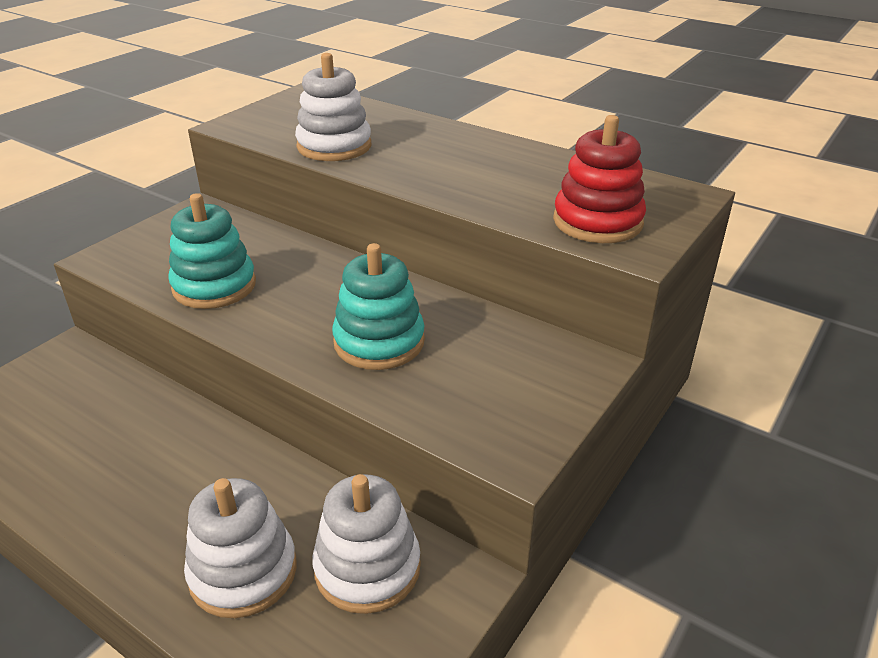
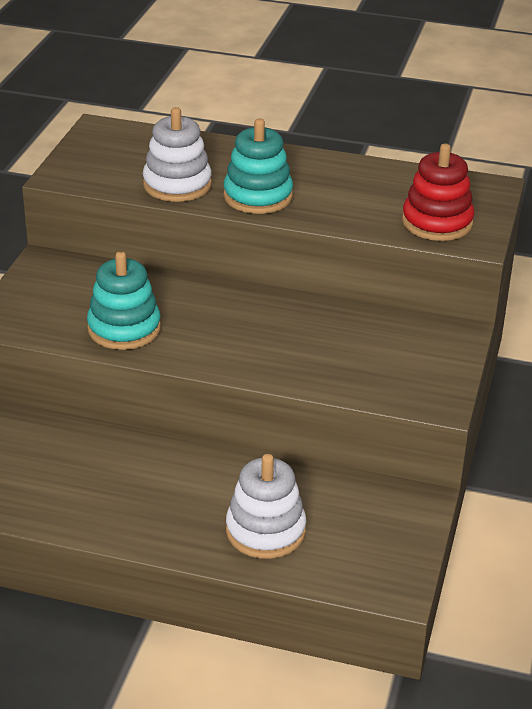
camera: 20 degrees left, 0 degrees up
white stacking toy [312,474,421,614] -> none
turquoise stacking toy [332,243,425,370] -> turquoise stacking toy moved to [224,118,293,214]

